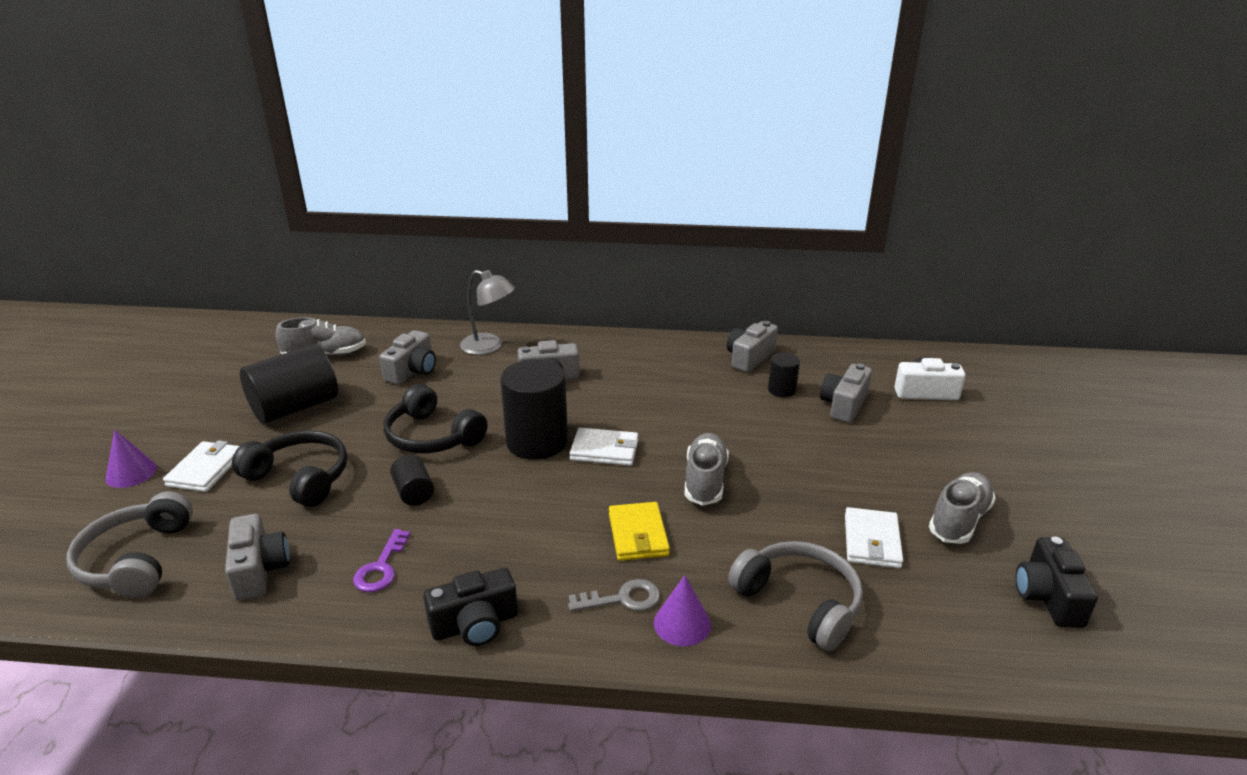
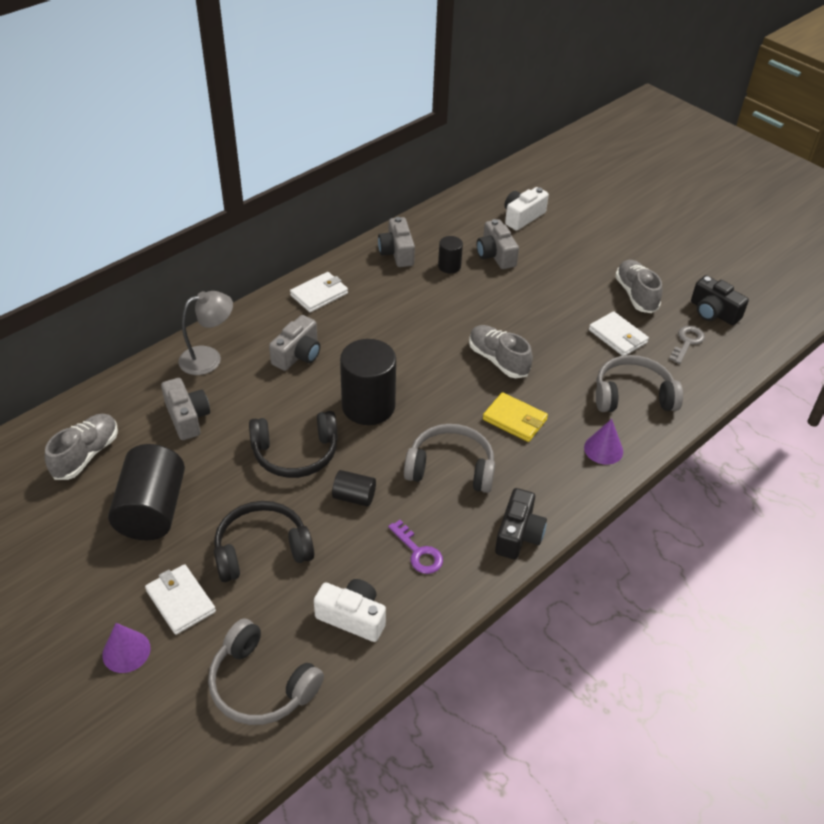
camera: 50 degrees left, 15 degrees up
grey camera [225,514,290,601] -> white camera [314,579,386,642]
grey key [568,579,660,612] -> grey key moved to [669,326,705,364]
white wallet [570,428,638,466] -> white wallet moved to [290,272,348,312]
none -> grey headphones [404,424,495,493]

